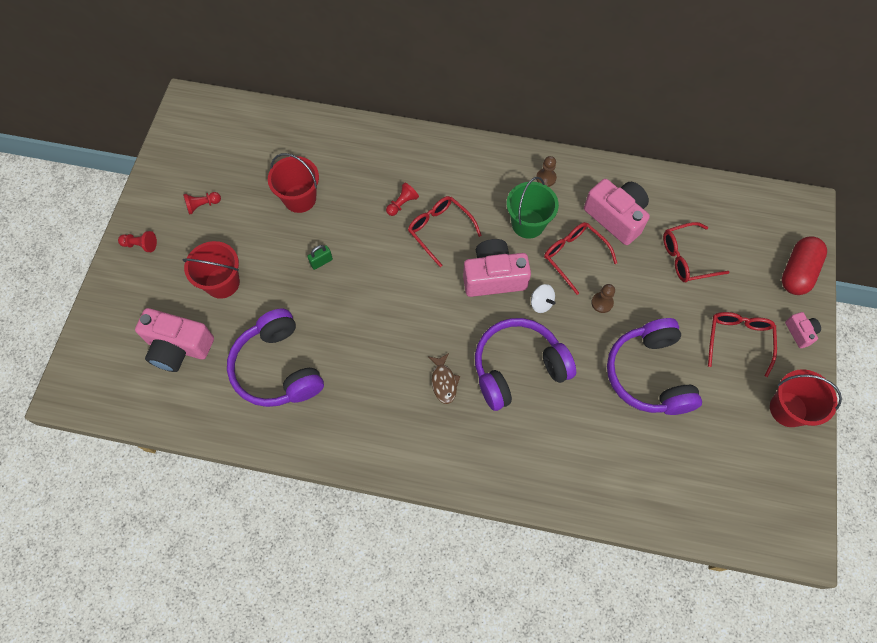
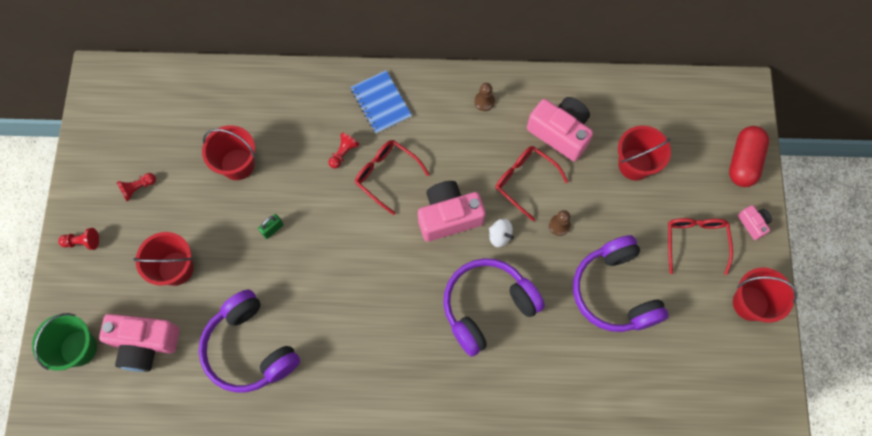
camera: 10 degrees left, 5 degrees up
brown fish [429,353,460,404] -> none
green bucket [507,177,559,239] -> green bucket moved to [32,313,97,371]
red glasses [663,222,729,282] -> red bucket [618,126,671,181]
none -> blue notebook [350,70,412,134]

